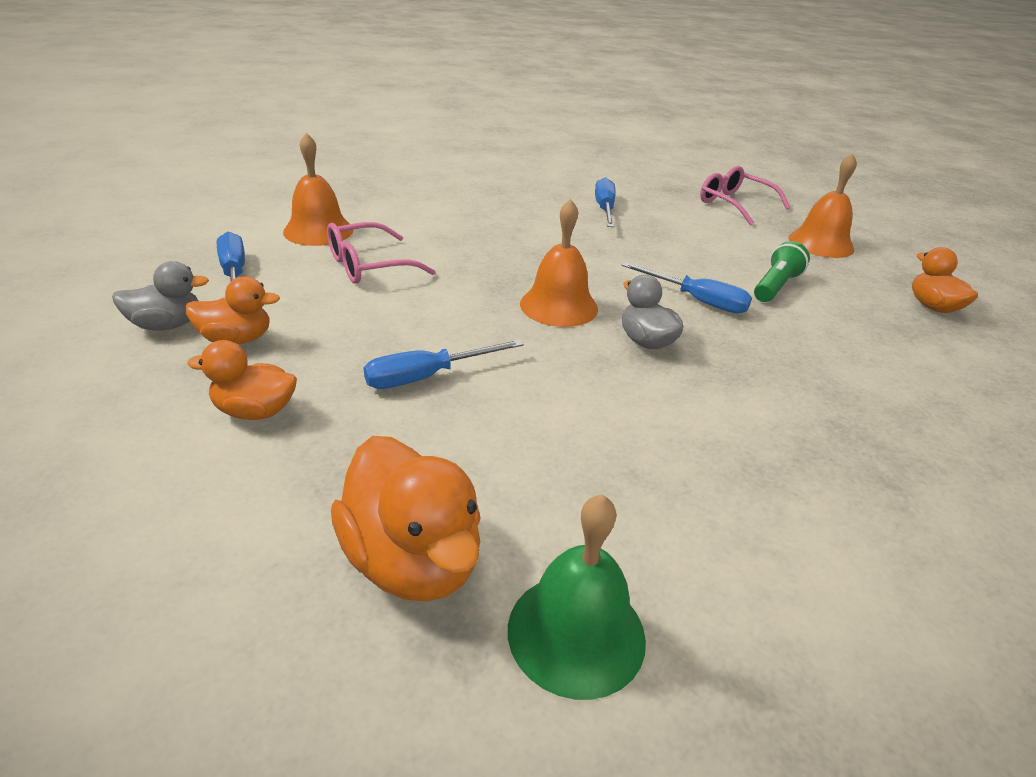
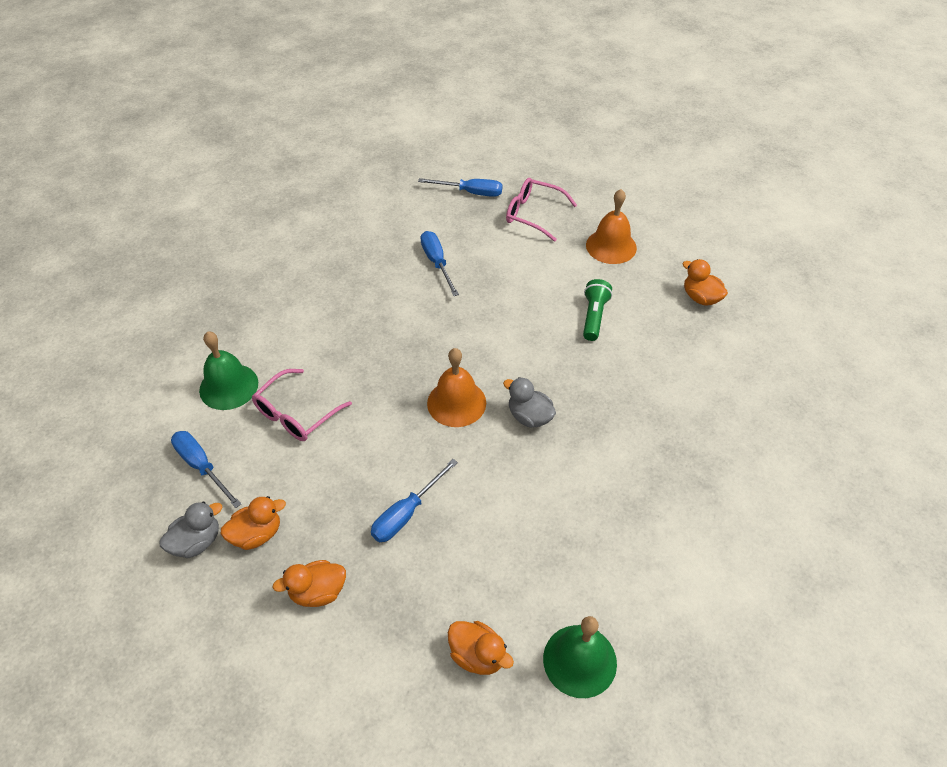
camera: 20 degrees left, 15 degrees up
orange bell [283,133,353,246] -> green bell [199,331,258,410]
orange duck [331,436,481,602] -> orange duck [448,621,514,675], size x0.62
blue screwdriver [621,262,752,314] -> blue screwdriver moved to [418,178,503,197]

